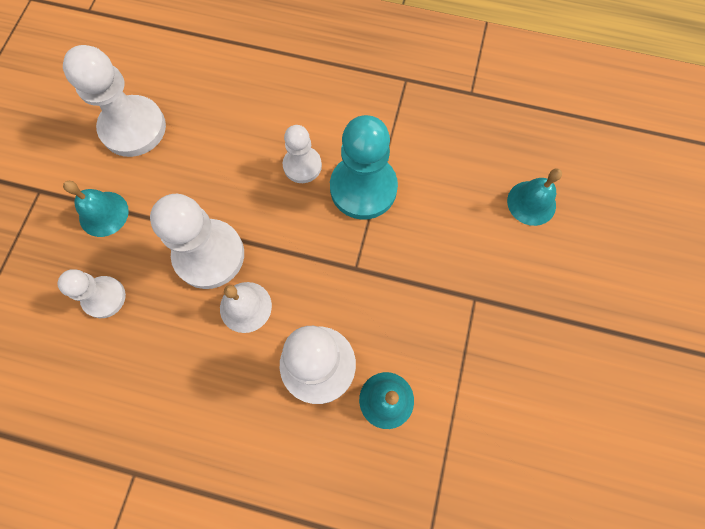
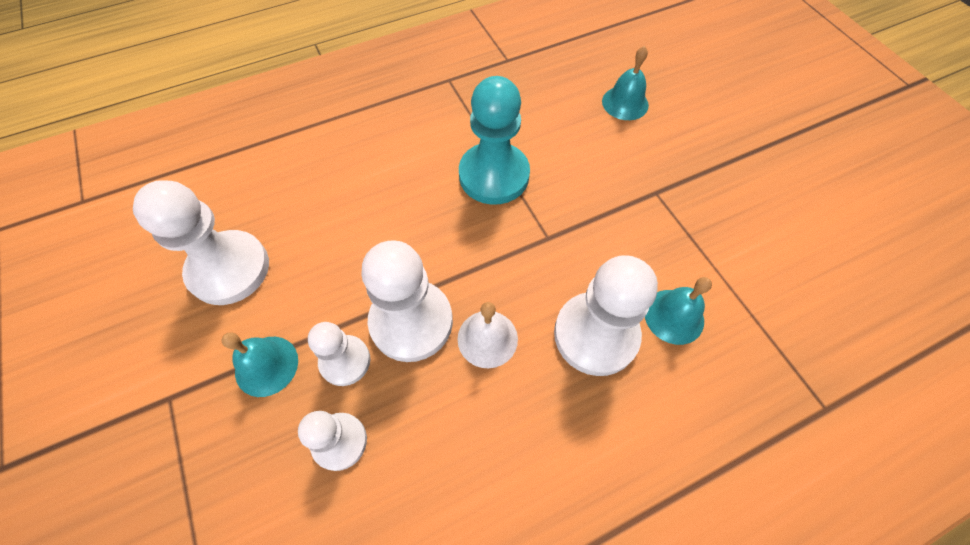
camera: 40 degrees left, 10 degrees down
white pawn [283,125,322,183] -> white pawn moved to [308,322,370,386]

